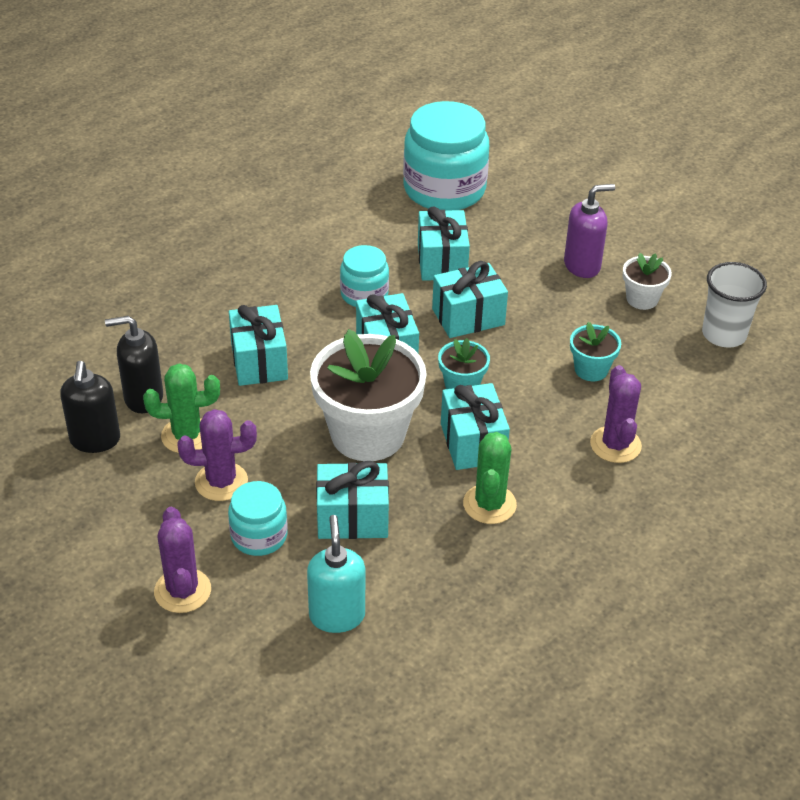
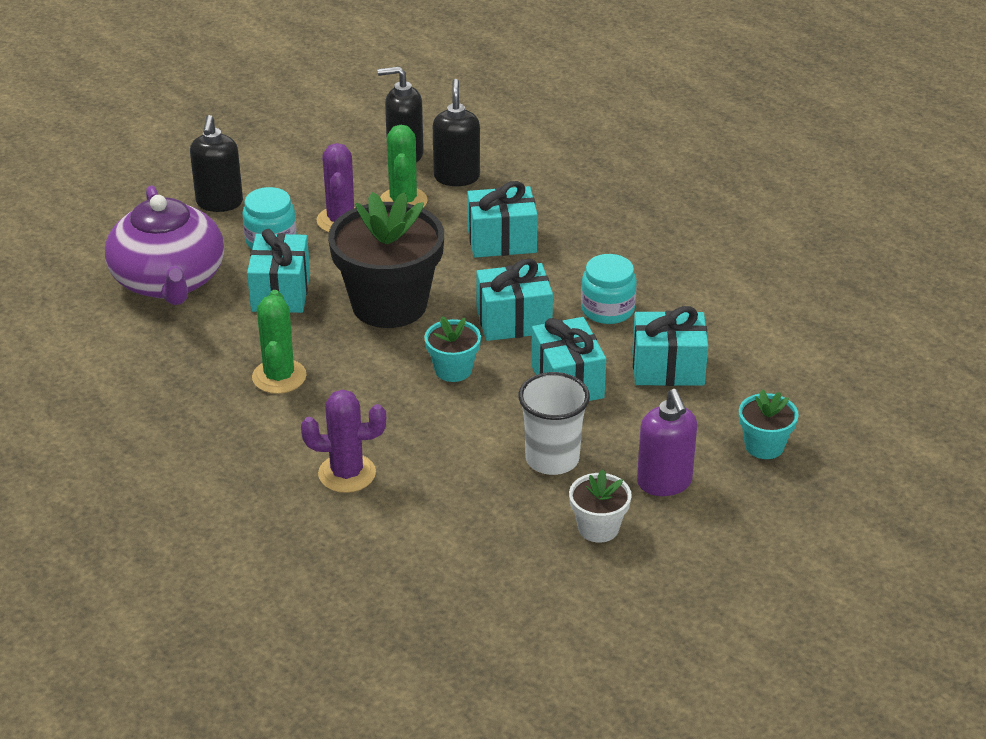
camera: 95 degrees right, 5 degrees down
purple cactus [154,507,211,613] -> black soap dispenser [190,115,243,212]
turquoise soap dispenser [307,515,365,633] -> purple teapot [105,185,224,305]
white flower pot [310,329,426,461] -> black flower pot [328,192,444,328]
turquoise jar [403,101,489,211] -> none
turquoise gift [441,383,510,470] -> none
green cactus [463,432,517,524] -> green cactus turned 75 degrees clockwise [252,290,307,394]
turquoise flower pot [570,322,621,381] -> turquoise flower pot moved to [739,389,799,459]
white cup [702,262,767,348] -> white cup moved to [518,372,590,475]

